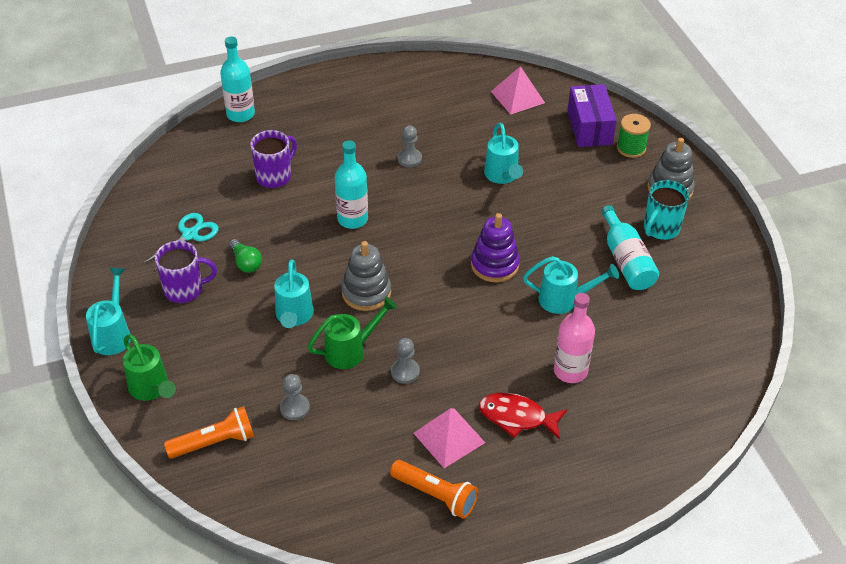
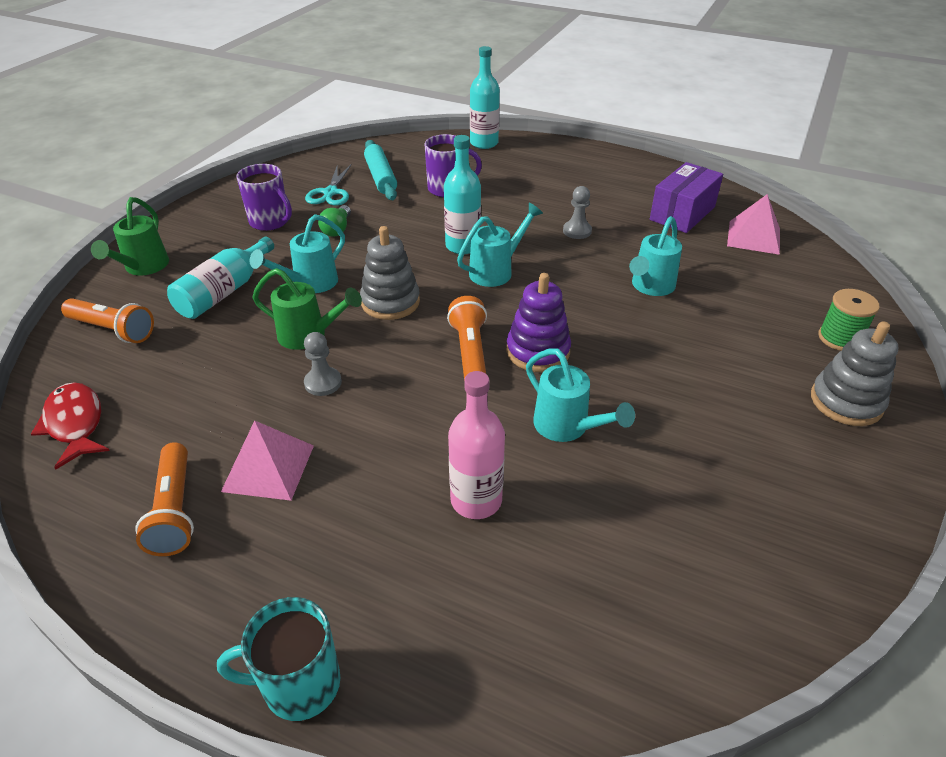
camera: 45 degrees right, 5 degrees down
turquoise watering can [86,267,131,355] -> turquoise watering can moved to [457,203,543,287]
turquoise scissors [143,213,219,271] -> turquoise scissors turned 105 degrees clockwise [305,165,351,206]
grey pawn [280,374,310,420] -> none
red fish [479,393,567,439] -> red fish moved to [31,382,110,470]
purple box [567,84,617,147] -> purple box moved to [650,162,723,233]
turquoise bottle [601,205,659,290] -> turquoise bottle moved to [167,237,274,319]
turquoise mug [644,180,689,240] -> turquoise mug moved to [217,597,340,721]
none -> turquoise rolling pin [364,140,397,200]
none -> orange flashlight [447,296,487,381]

